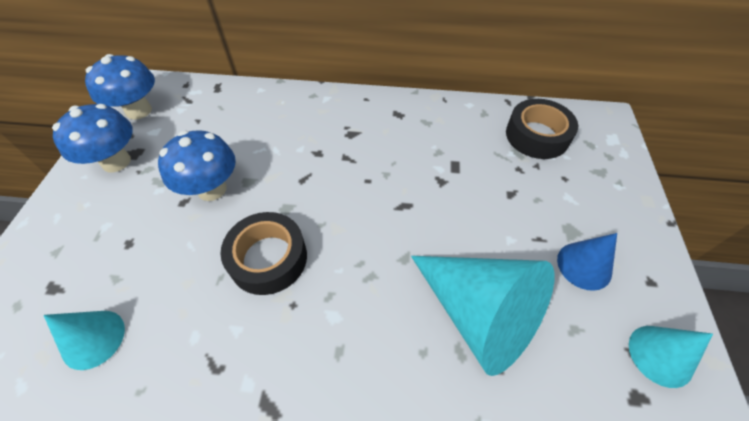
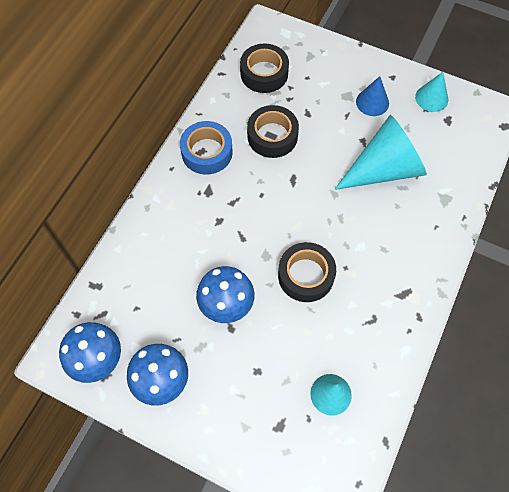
camera: 70 degrees left, 10 degrees up
none -> blue tape [180,121,233,175]
none -> black tape [247,105,299,158]

